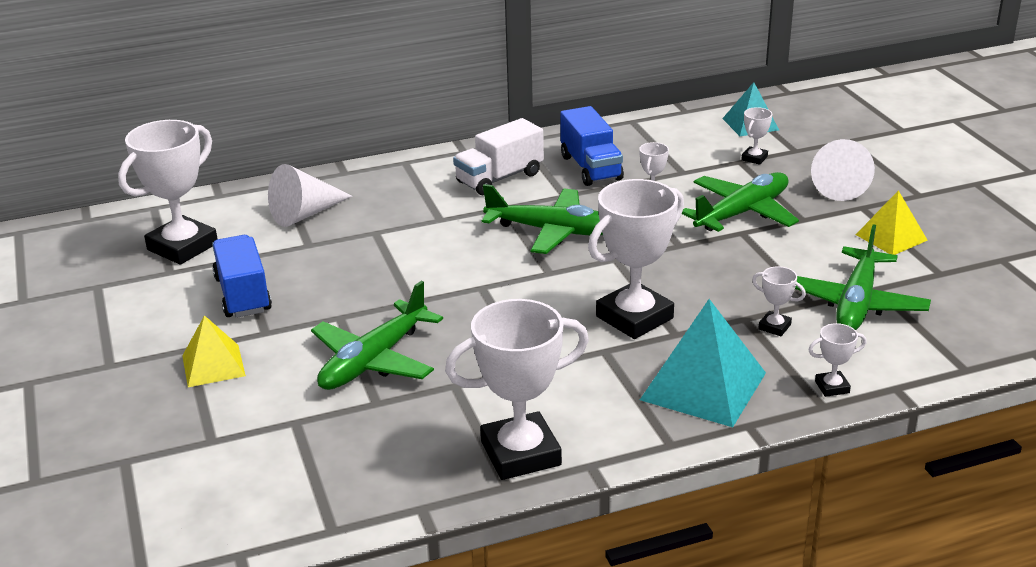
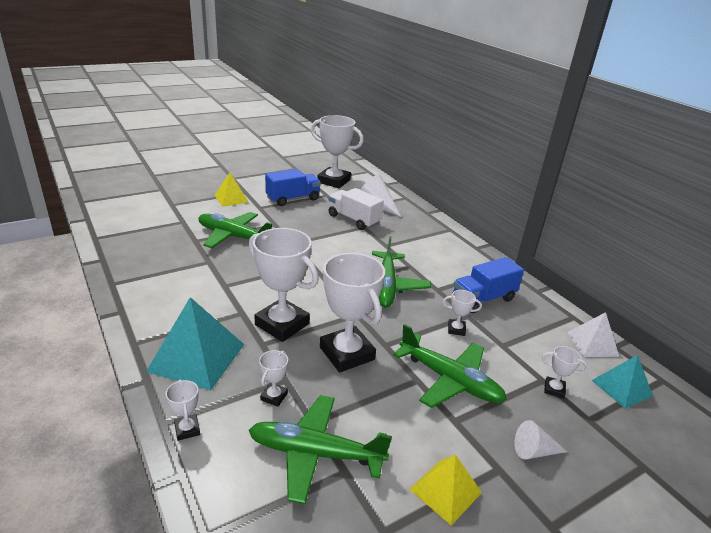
camera: 75 degrees right, 0 degrees up
white trophy [445,299,589,480] -> white trophy moved to [320,253,385,372]
white truck [453,118,544,195] -> white truck moved to [328,188,384,230]
white cone [811,139,875,201] -> white cone [515,420,567,460], size x0.61
none -> white pyramid [567,312,619,357]

